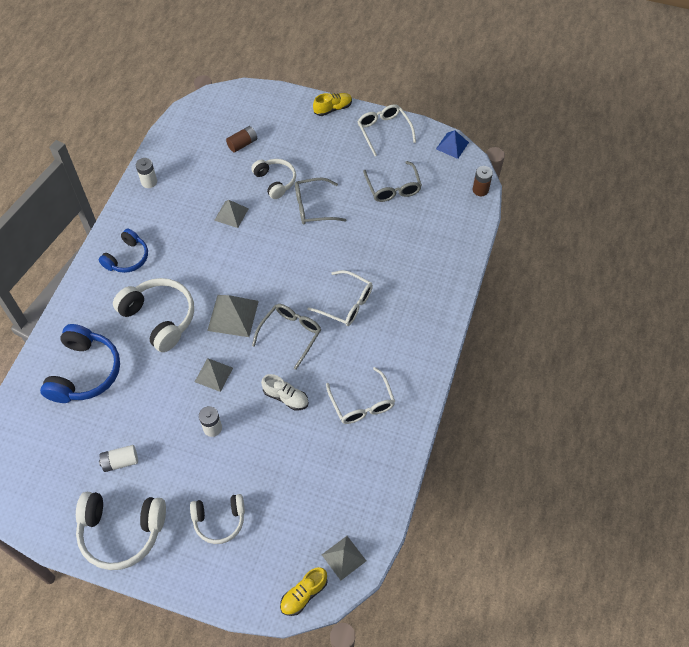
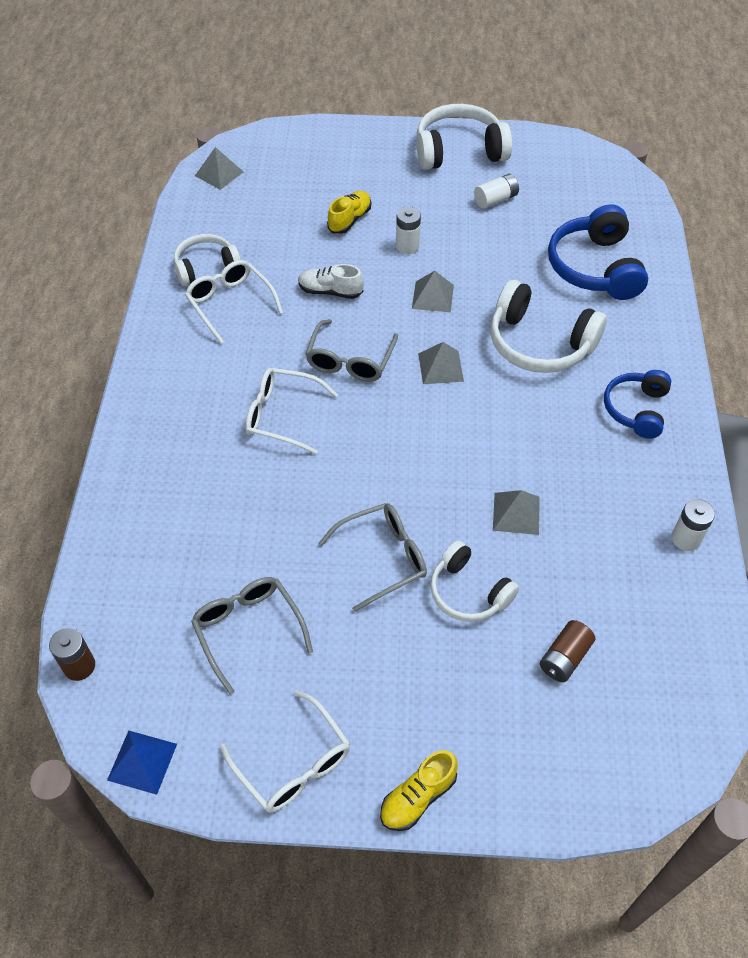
camera: 165 degrees right, 5 degrees down
white headphones [190,494,245,544] -> white headphones moved to [174,234,241,286]
grey pyramid [207,295,259,337] -> grey pyramid [418,342,464,384], size x0.65
yellow shoe [280,567,328,616] -> yellow shoe moved to [327,191,371,234]

